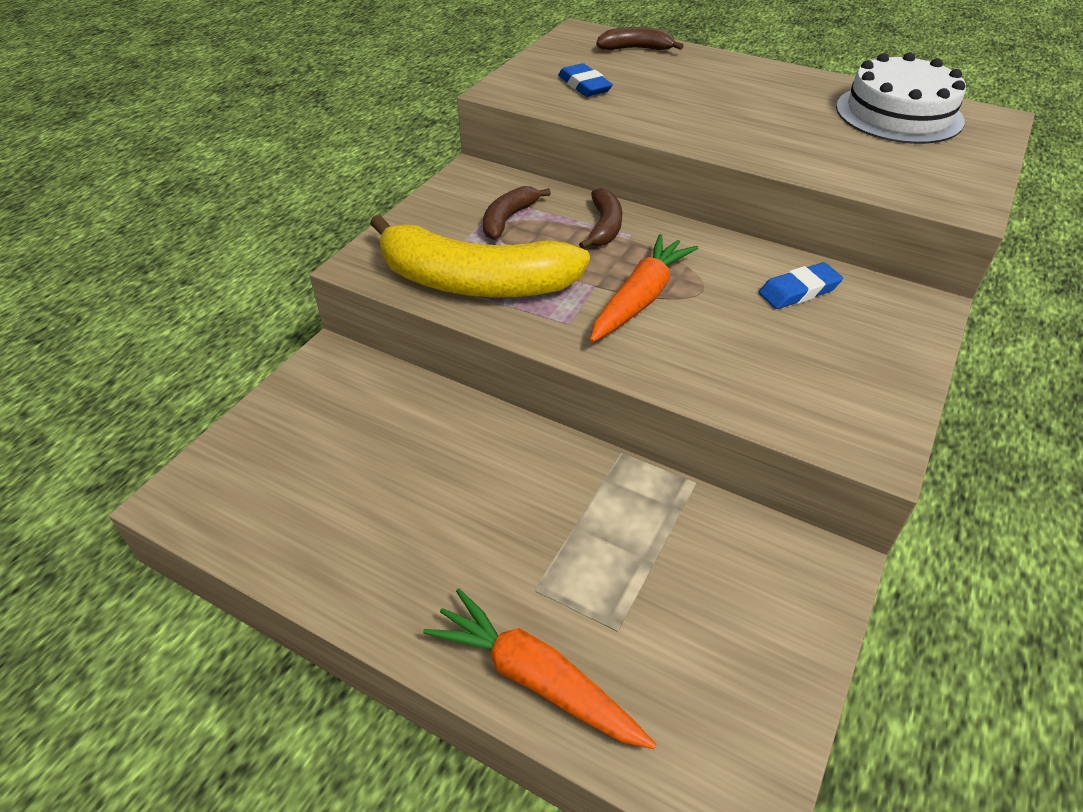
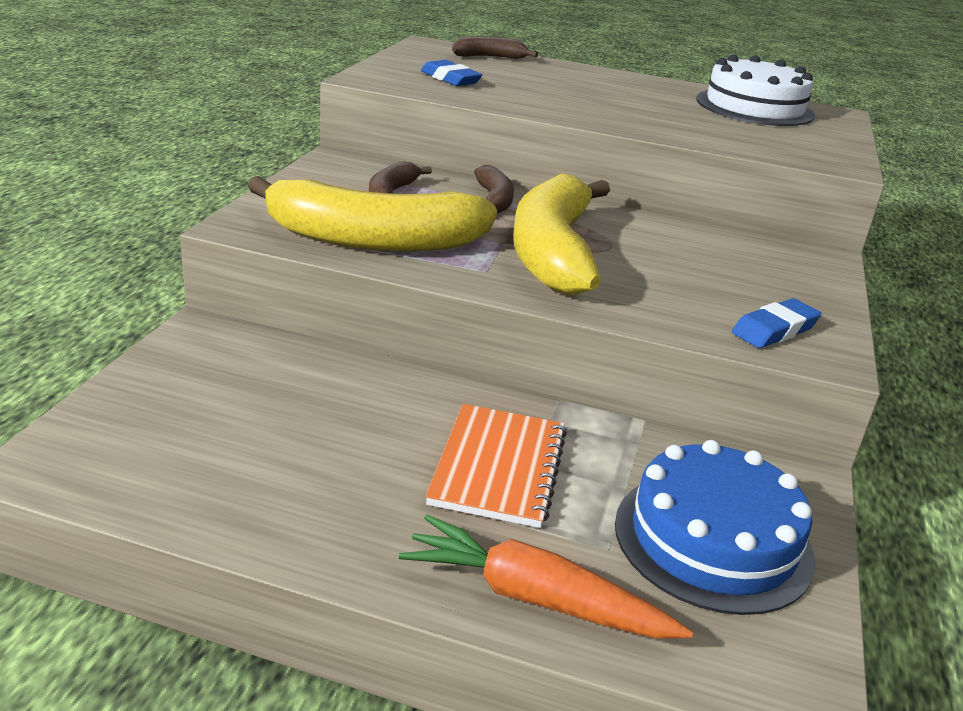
camera: 15 degrees left, 15 degrees down
orange carrot [590,234,698,342] -> yellow banana [513,173,610,295]
blue eraser [759,262,843,309] -> blue eraser moved to [732,298,821,348]
none -> orange notebook [425,404,567,528]
none -> blue cake [615,440,816,615]

